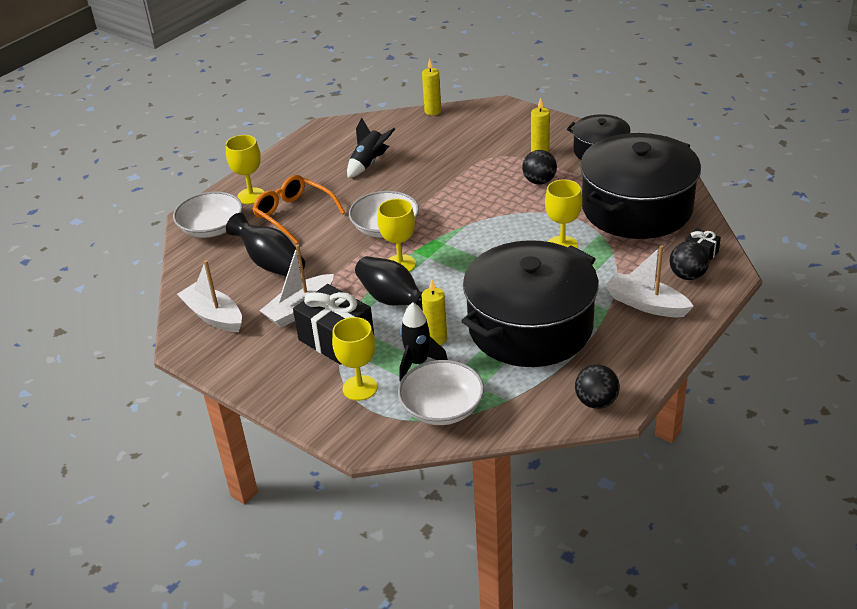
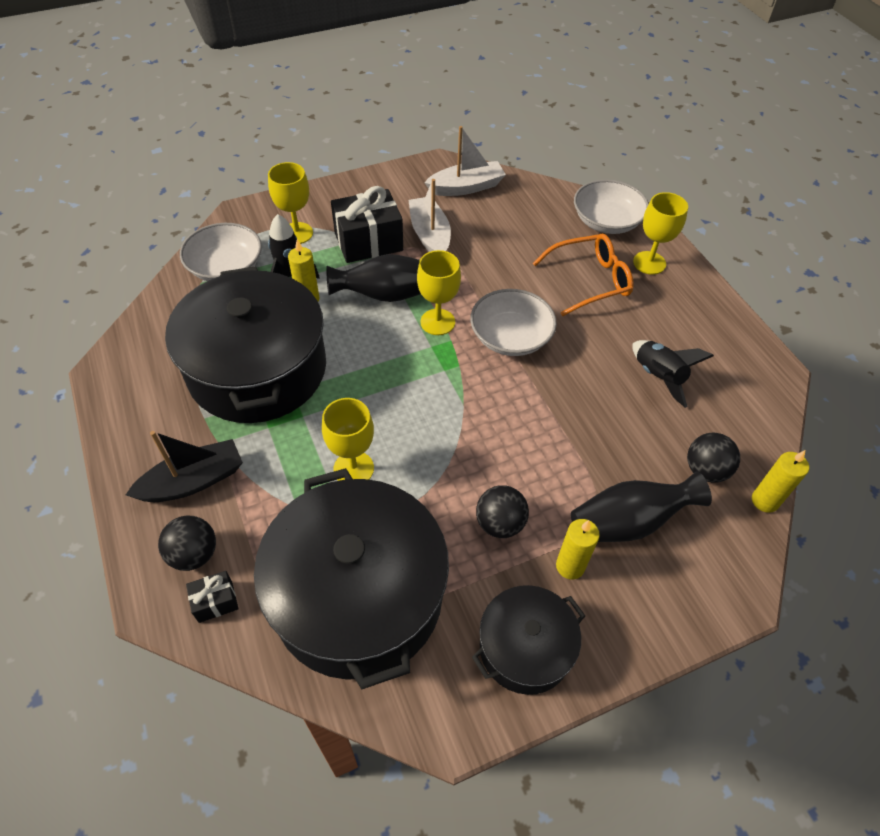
camera: 115 degrees right, 15 degrees up
black vase [226,213,305,276] -> black vase moved to [571,472,712,542]
black ball [575,364,620,409] -> black ball moved to [687,433,740,483]
white boat [605,245,694,317] -> black boat [126,431,243,502]

